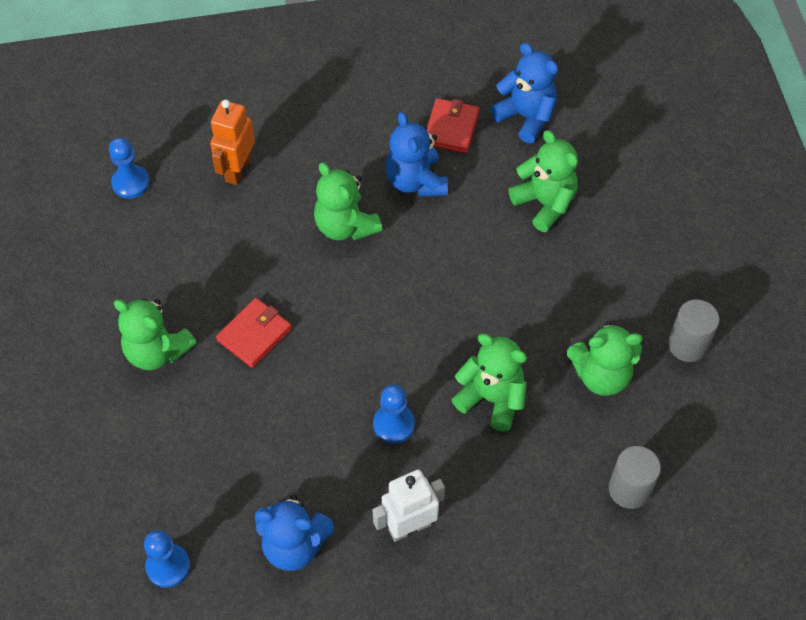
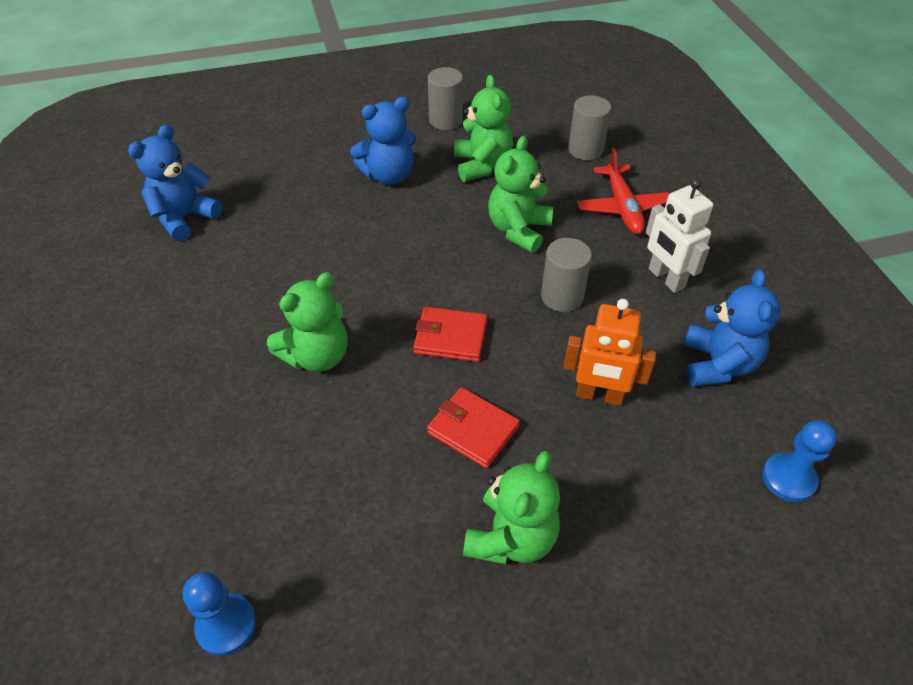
camera: 95 degrees left, 10 degrees down
orange robot [210,100,255,185] -> orange robot moved to [564,299,656,406]
blue pawn [373,384,415,444] -> grey cylinder [541,238,592,312]
blue teddy bear [386,112,448,197] -> blue teddy bear moved to [350,97,416,185]
red wallet [426,98,479,153] -> red wallet moved to [413,307,487,362]
green teddy bear [509,130,578,232] -> none
none -> red plane [577,148,670,234]

